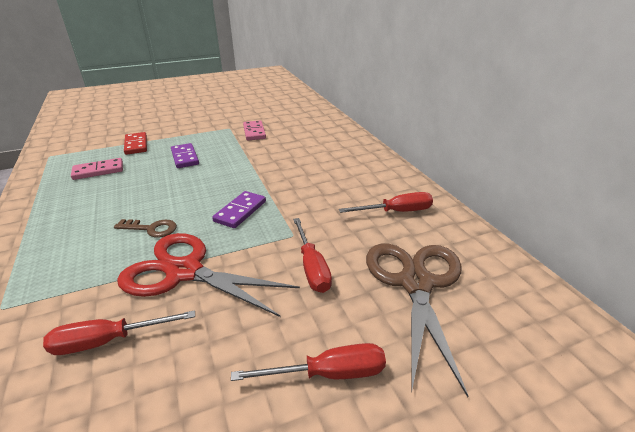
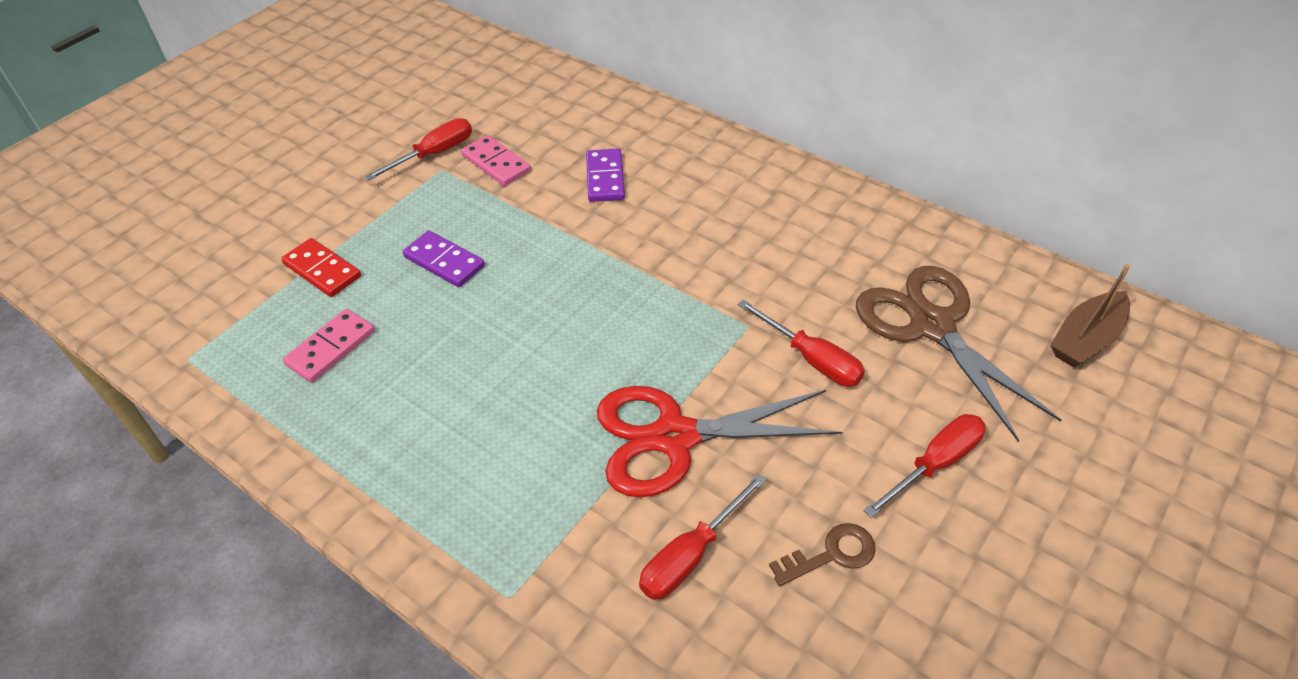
camera: 30 degrees left, 15 degrees up
brown key [114,219,177,238] -> brown key moved to [769,523,876,586]
purple domino [212,191,266,228] -> purple domino moved to [586,148,625,202]
red screwdriver [339,192,433,213] -> red screwdriver moved to [364,118,472,181]
none -> brown boat [1050,264,1130,367]

